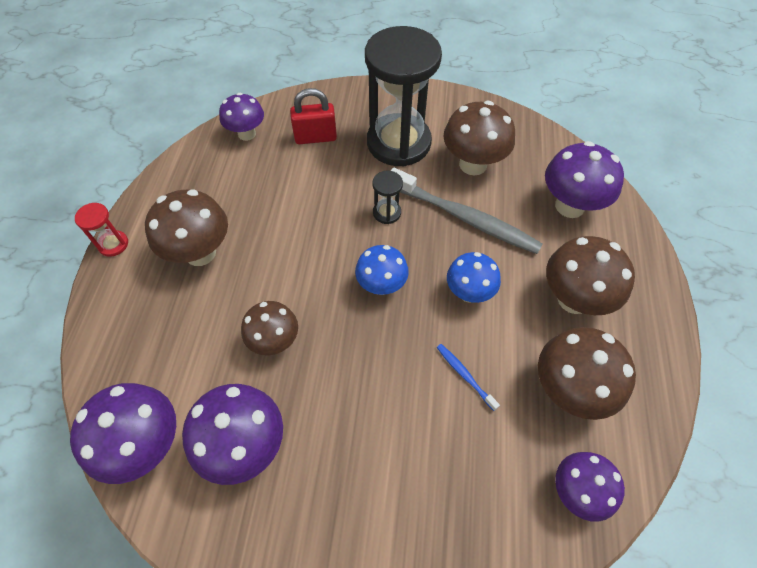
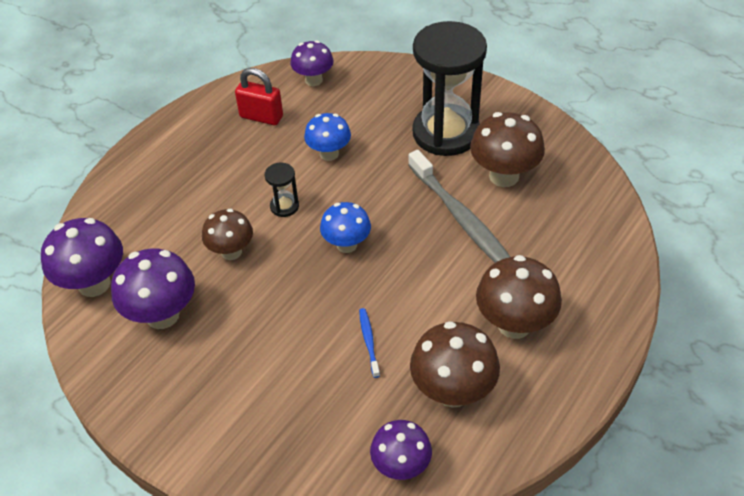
camera: 30 degrees right, 10 degrees down
red hourglass [75,203,128,257] -> none
brown mushroom [145,189,228,266] -> none
red padlock [290,88,337,144] -> red padlock moved to [235,68,283,125]
black hourglass [372,171,403,224] -> black hourglass moved to [265,163,299,217]
blue mushroom [447,252,501,303] -> blue mushroom moved to [304,113,351,161]
purple mushroom [545,141,624,218] -> none

